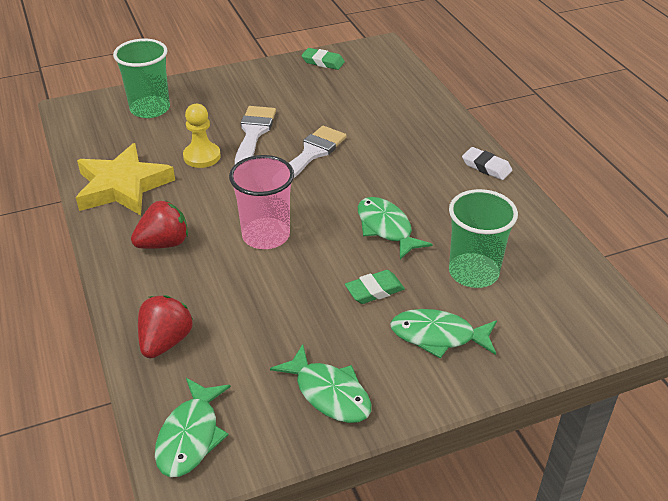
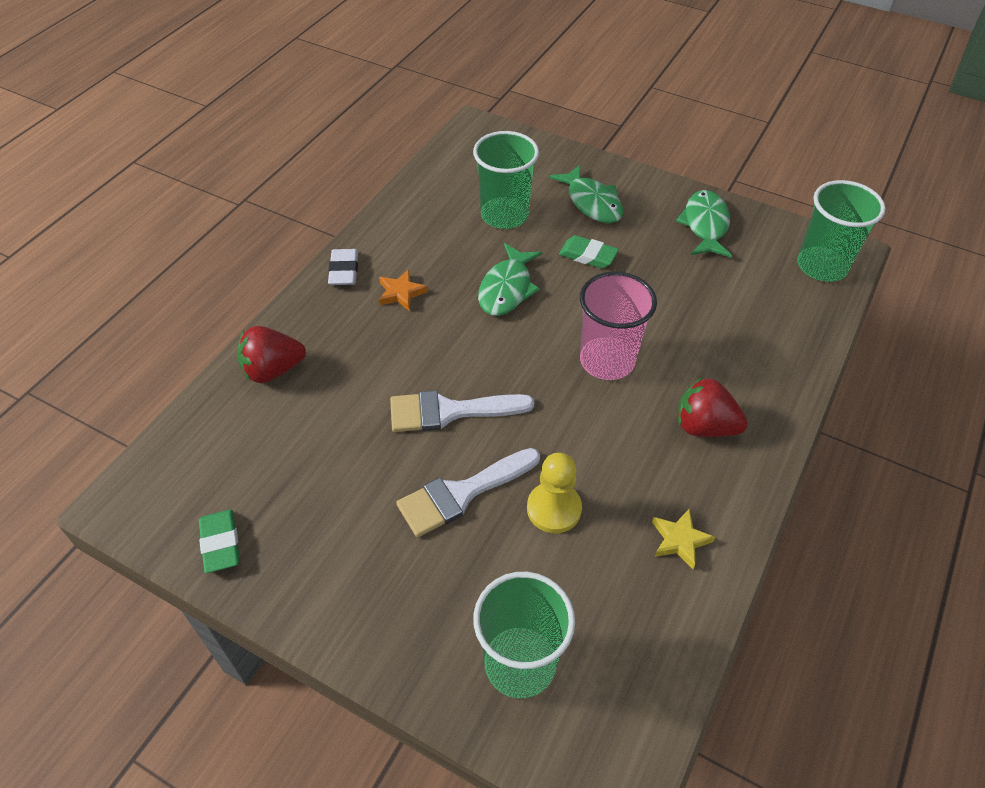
camera: 130 degrees left, 10 degrees up
yellow star [76,143,175,215] -> yellow star [652,509,715,569], size x0.44
red strawberry [138,295,193,358] -> red strawberry moved to [237,326,306,383]
green fish [155,378,231,477] -> green cup [797,180,886,282]
none -> orange star [379,269,428,311]

